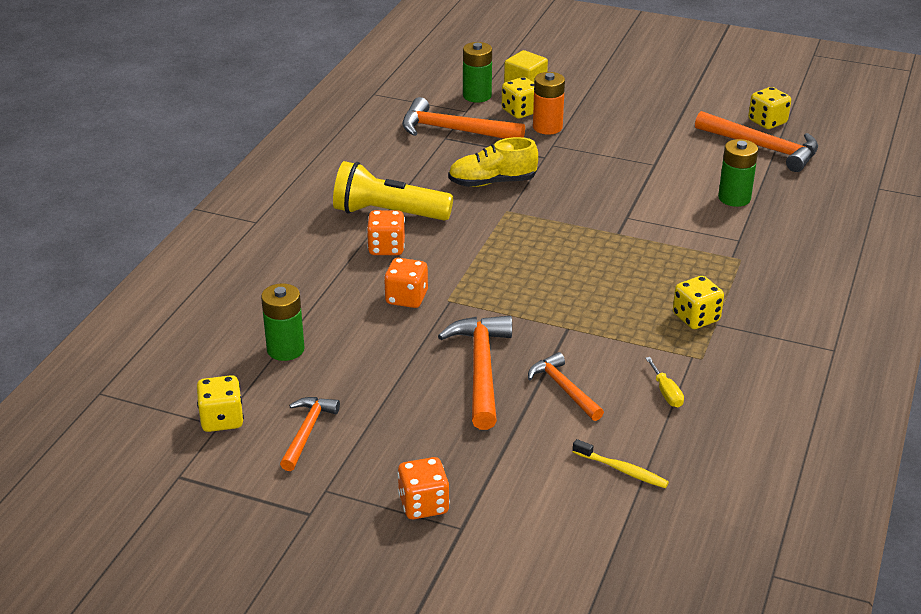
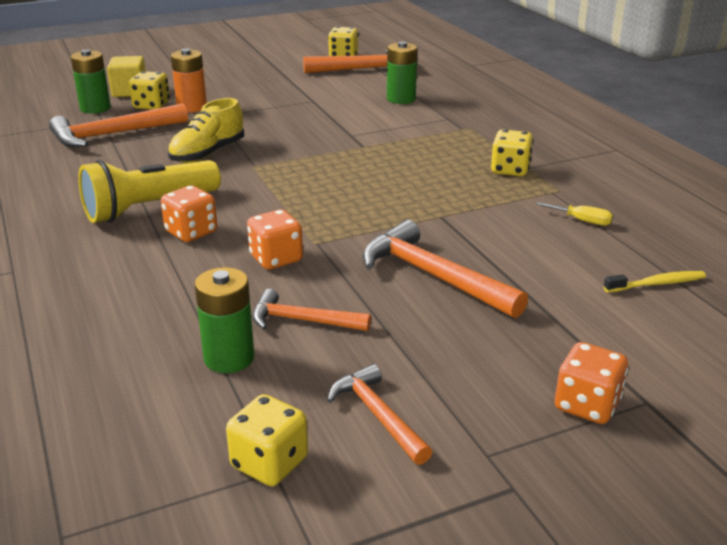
camera: 45 degrees left, 5 degrees down
orange hammer [528,352,604,421] -> orange hammer moved to [253,289,371,331]

